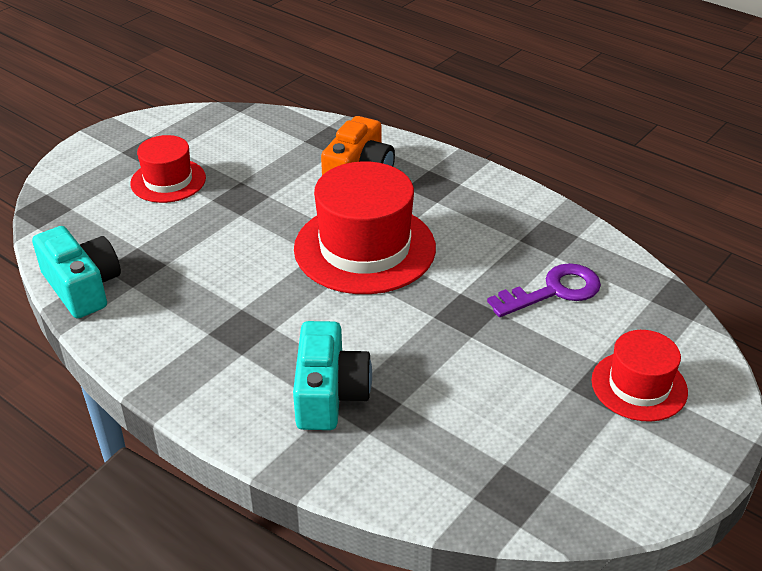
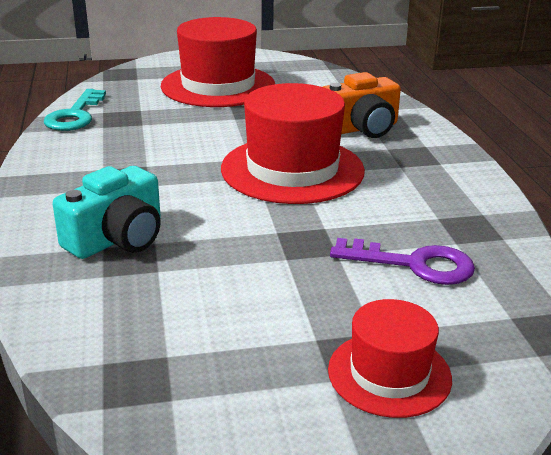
camera: 40 degrees right, 10 degrees down
turquoise camera [32,226,121,318] -> turquoise key [44,89,106,131]
red hat [130,135,206,203] -> red hat [161,17,275,107], size x1.75

